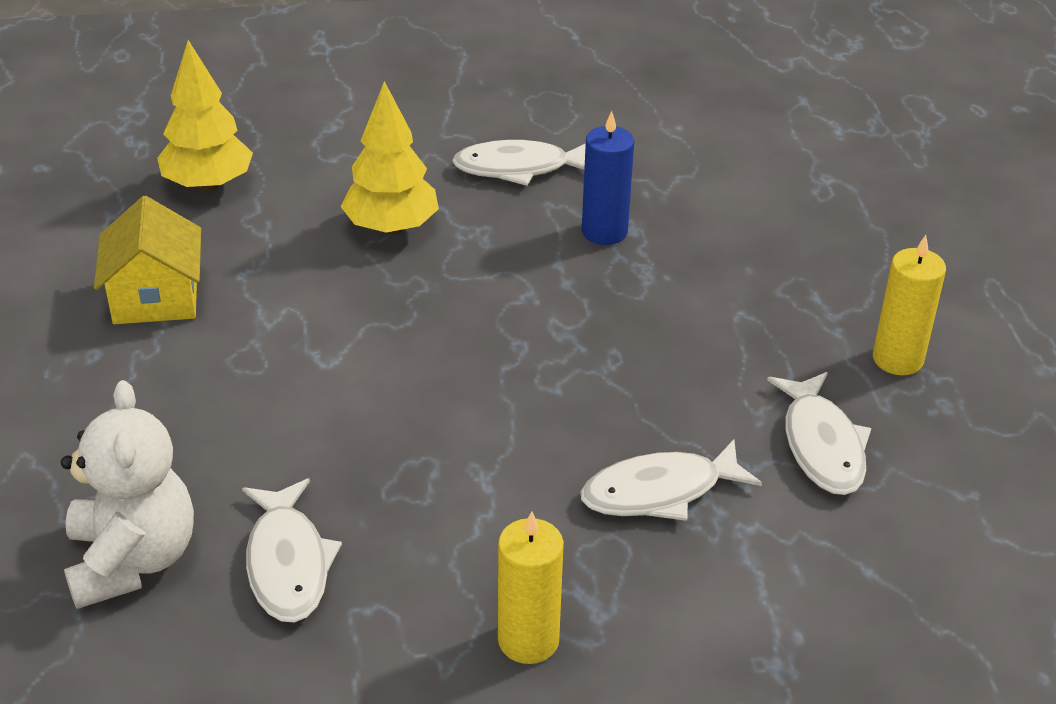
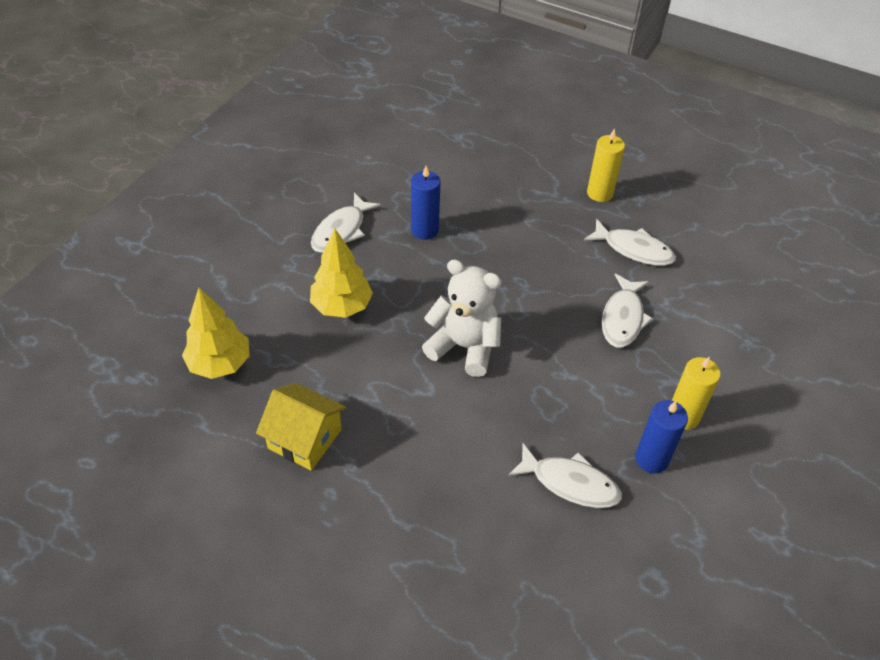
camera: 55 degrees left, 10 degrees up
white teddy bear [61,380,194,609] -> white teddy bear moved to [422,259,502,377]
none -> blue candle [635,400,688,473]

